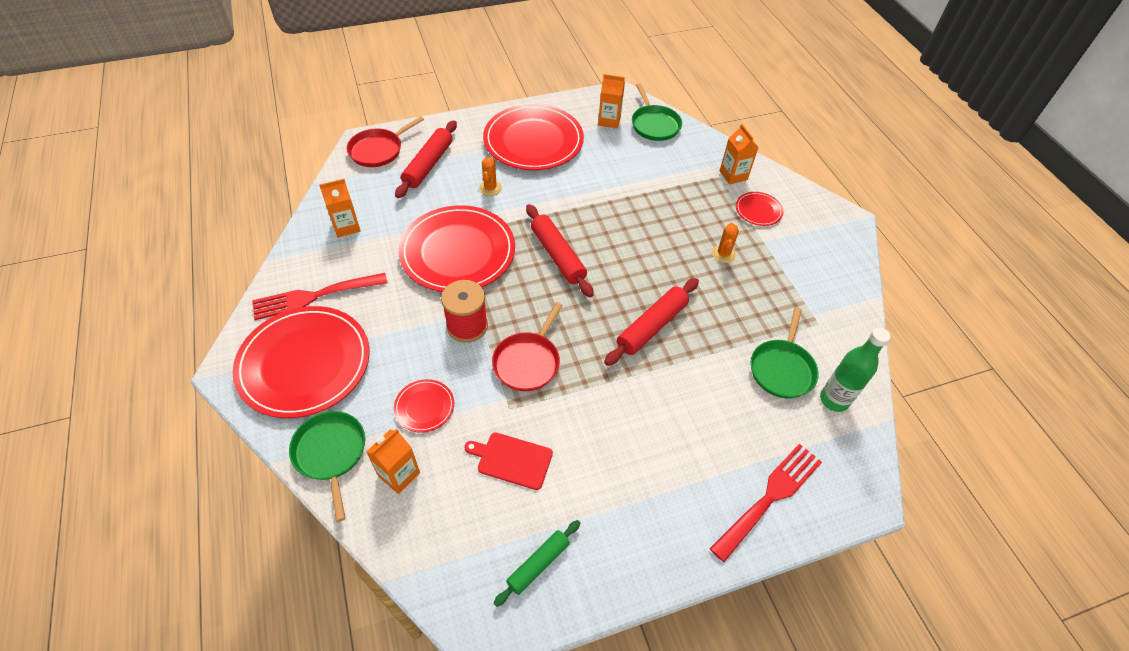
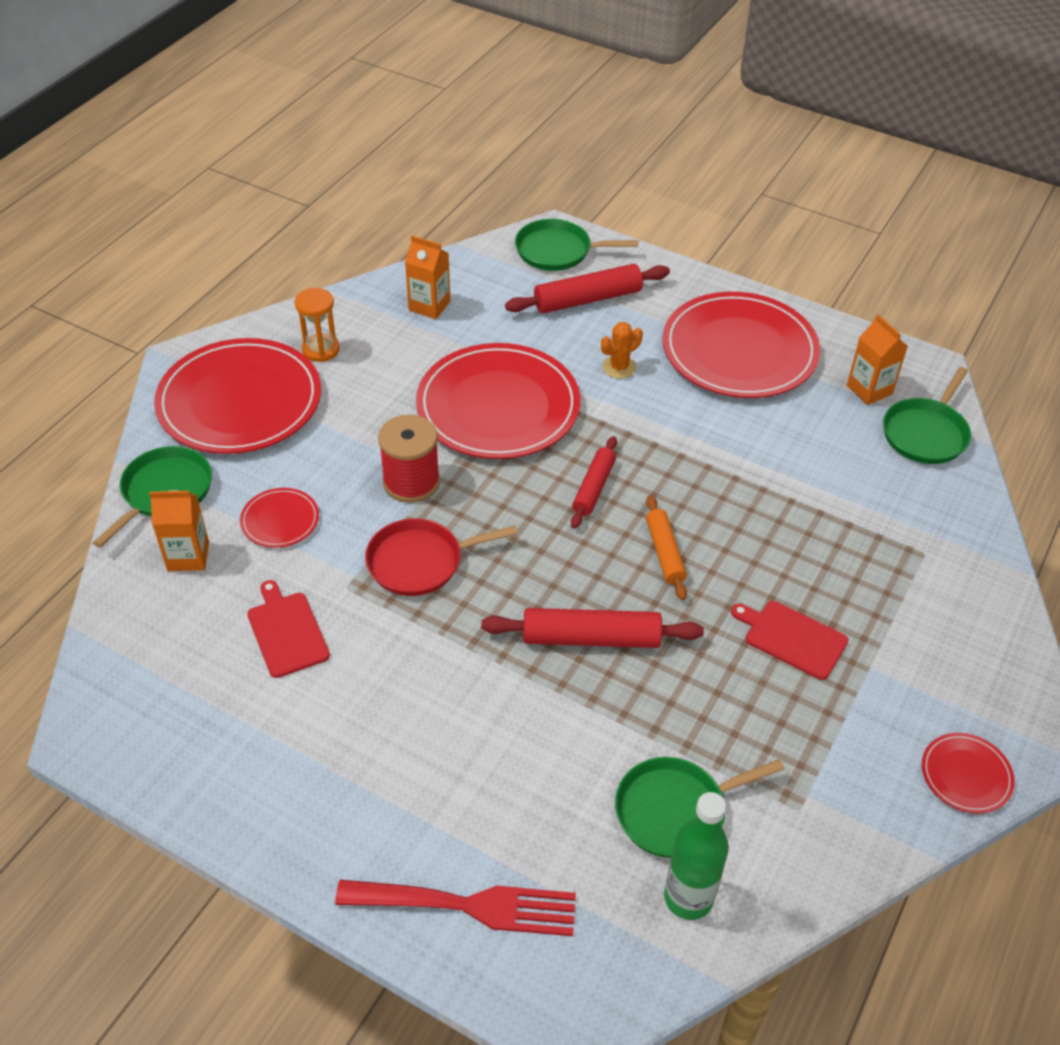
camera: 50 degrees right, 5 degrees down
red fork [252,273,388,320] -> orange hourglass [295,288,340,362]
red pan [347,116,424,167] -> green pan [515,219,638,271]
green rolling pin [494,520,580,607] -> none
red rolling pin [526,204,594,297] -> red rolling pin [571,436,617,529], size x0.64
orange cactus [712,223,739,263] -> red cutting board [731,601,848,680]
orange carton [720,124,759,184] -> none
red plate [736,192,783,226] -> red plate moved to [922,733,1015,814]
none -> orange rolling pin [646,495,687,600]

